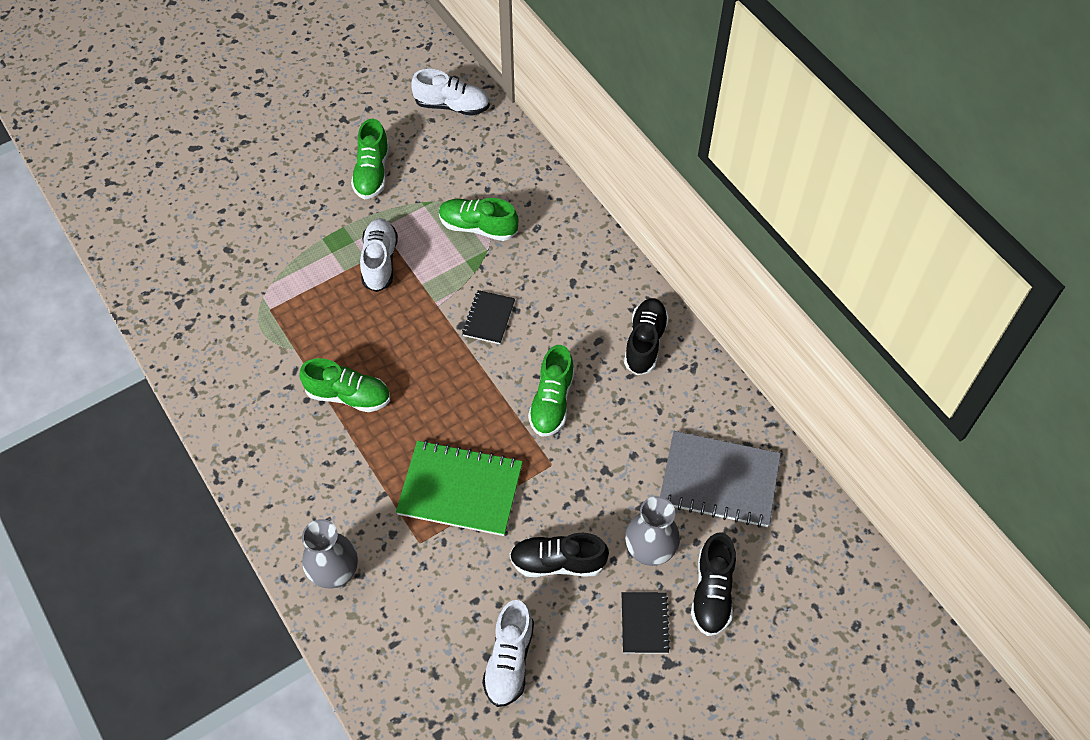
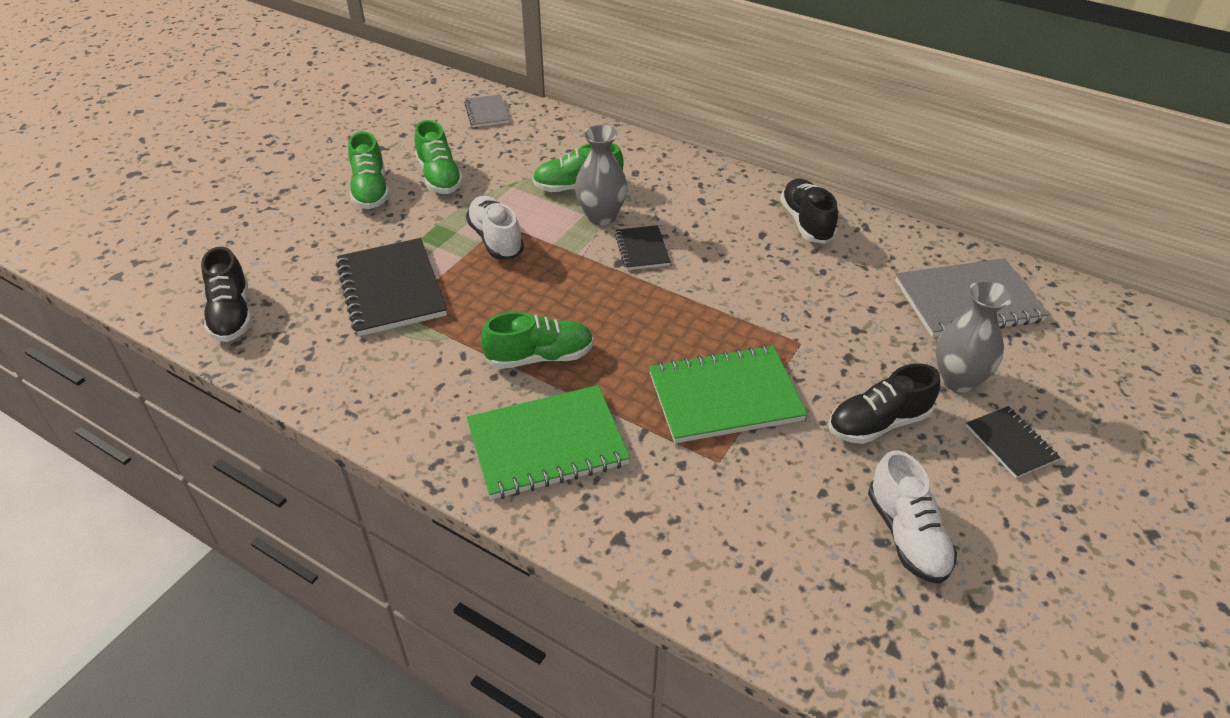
camera: 25 degrees left, 15 degrees down
grey vase [302,519,358,589] -> grey vase moved to [575,125,628,225]
white shoe [411,69,490,116] -> grey notebook [464,94,509,127]
green shoe [528,345,574,437] -> green shoe moved to [348,132,390,209]
black shoe [691,532,736,636] -> black shoe moved to [201,247,252,342]
none -> black notebook [336,238,447,336]
none -> green notebook [467,385,630,500]

